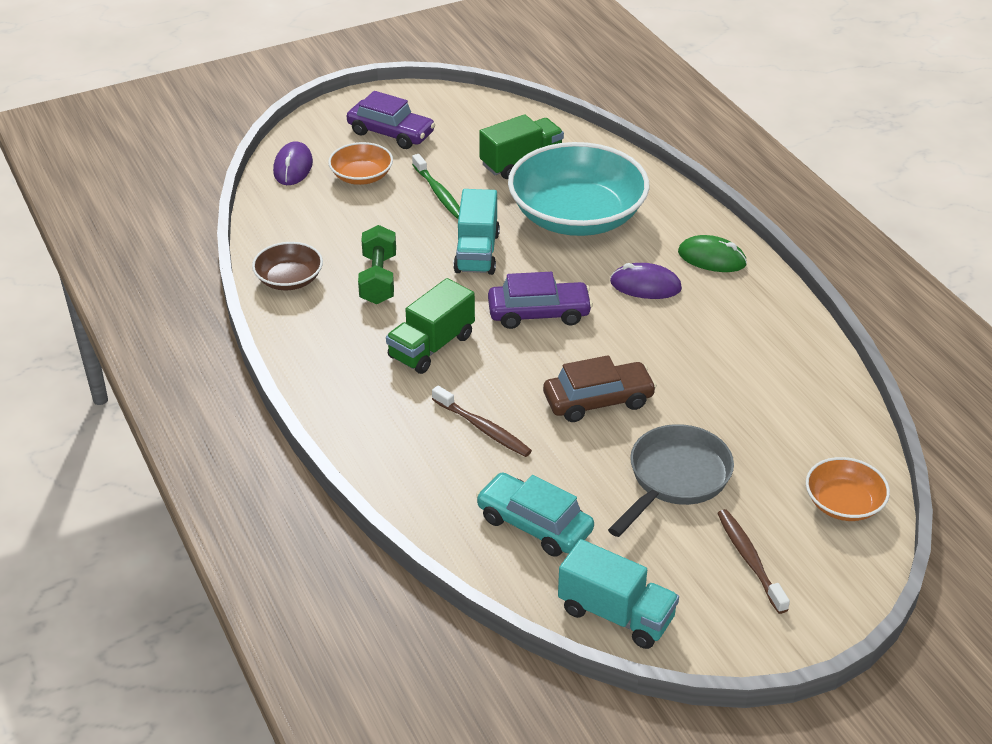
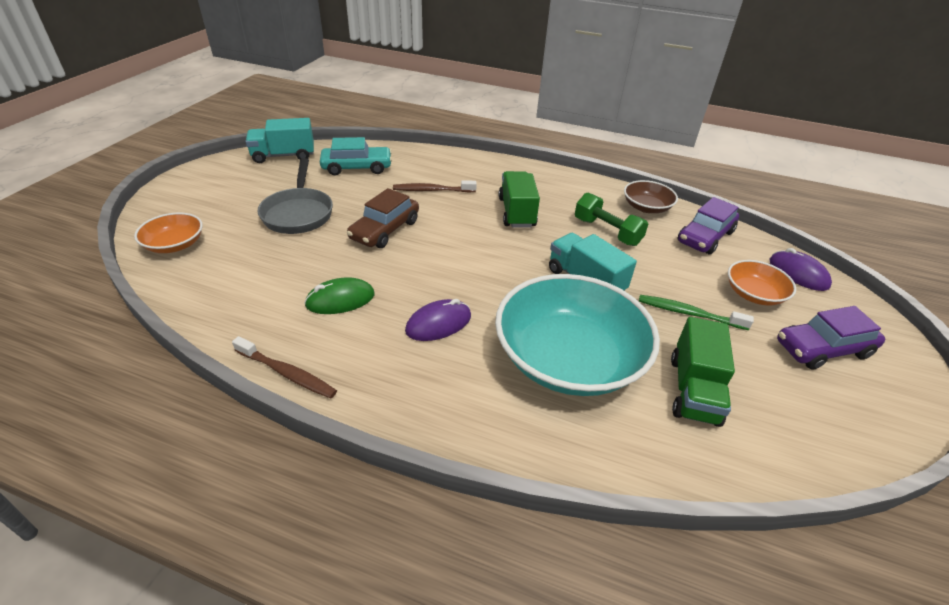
camera: 135 degrees right, 0 degrees up
purple car [488,272,593,329] -> purple car moved to [678,197,739,255]
green mouse [678,235,747,272] -> green mouse moved to [304,277,375,314]
brown toothbrush [717,509,790,614] -> brown toothbrush moved to [232,336,337,398]

